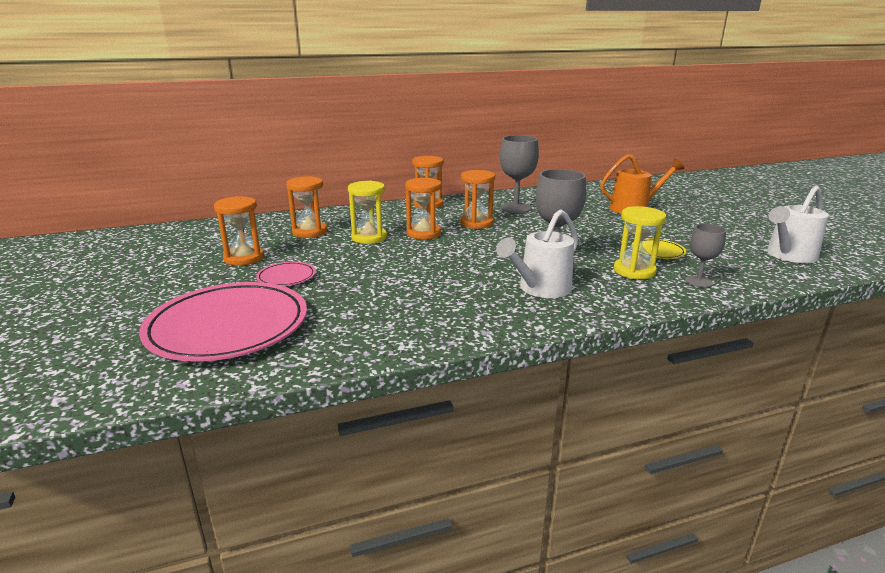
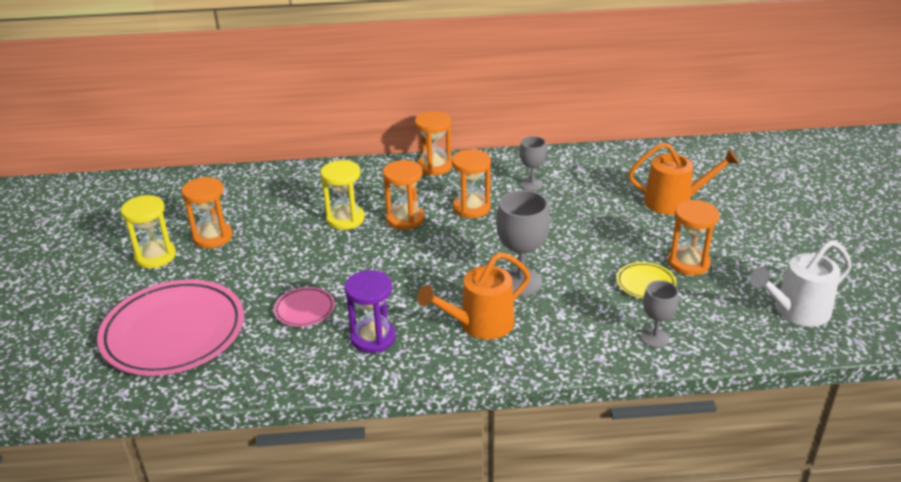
camera: 15 degrees right, 10 degrees up
pink plate [256,262,316,286] -> pink plate moved to [274,287,335,327]
orange hourglass [286,176,327,238] -> orange hourglass moved to [668,200,719,275]
white watering can [496,209,578,298] -> orange watering can [417,252,530,339]
grey goblet [500,135,539,213] -> grey goblet [519,136,547,191], size x0.60
yellow hourglass [614,206,666,279] -> yellow hourglass moved to [121,195,176,268]
none -> purple hourglass [344,270,396,353]

